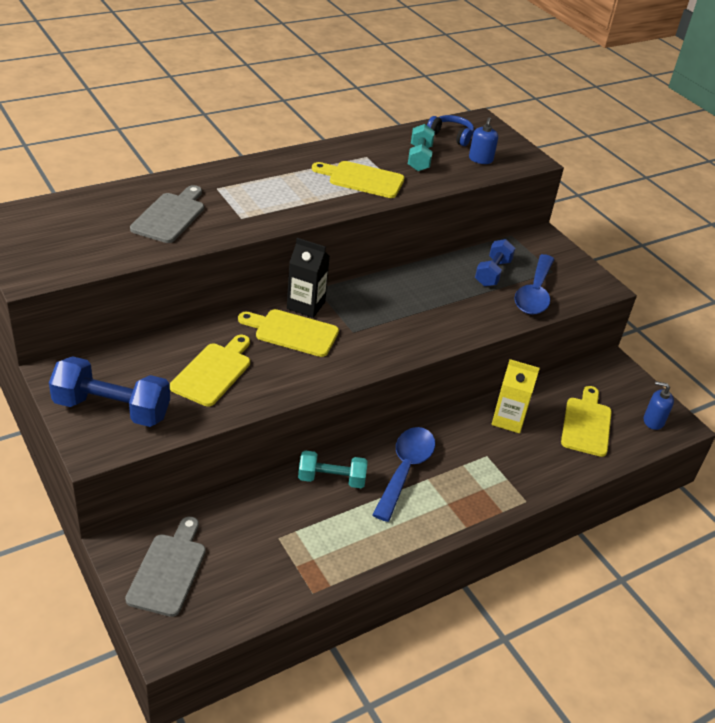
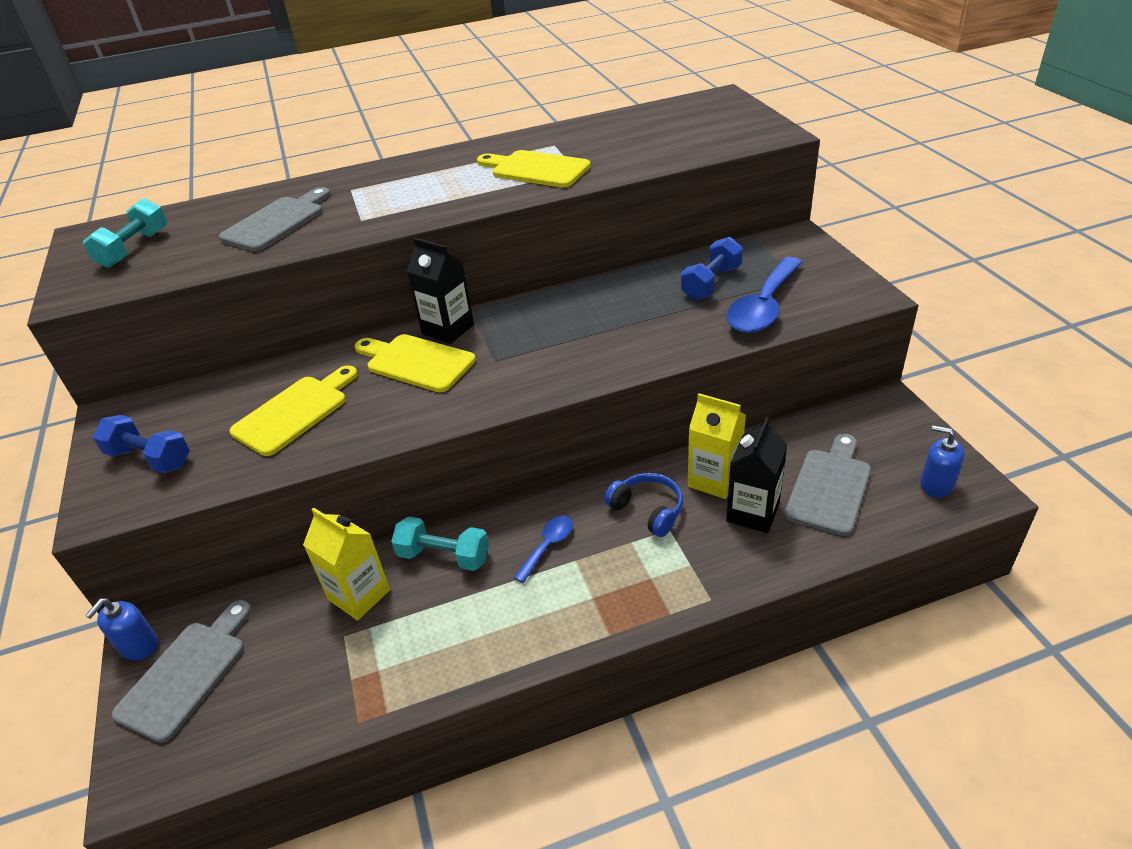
camera: 20 degrees right, 0 degrees up
blue dumbbell [49,356,170,427] -> blue dumbbell [93,415,190,473], size x0.65
blue spoon [372,427,435,522] -> blue spoon [514,516,573,583], size x0.51
turquoise dumbbell [408,124,435,171] -> turquoise dumbbell moved to [83,198,167,268]
blue headphones [427,115,474,146] -> blue headphones moved to [604,473,683,537]
blue soap dispenser [469,117,498,164] -> blue soap dispenser moved to [85,598,158,660]
yellow cutting board [561,386,612,457] -> grey cutting board [785,434,871,536]
none -> yellow carton [303,508,390,620]
none -> black carton [726,417,787,533]

